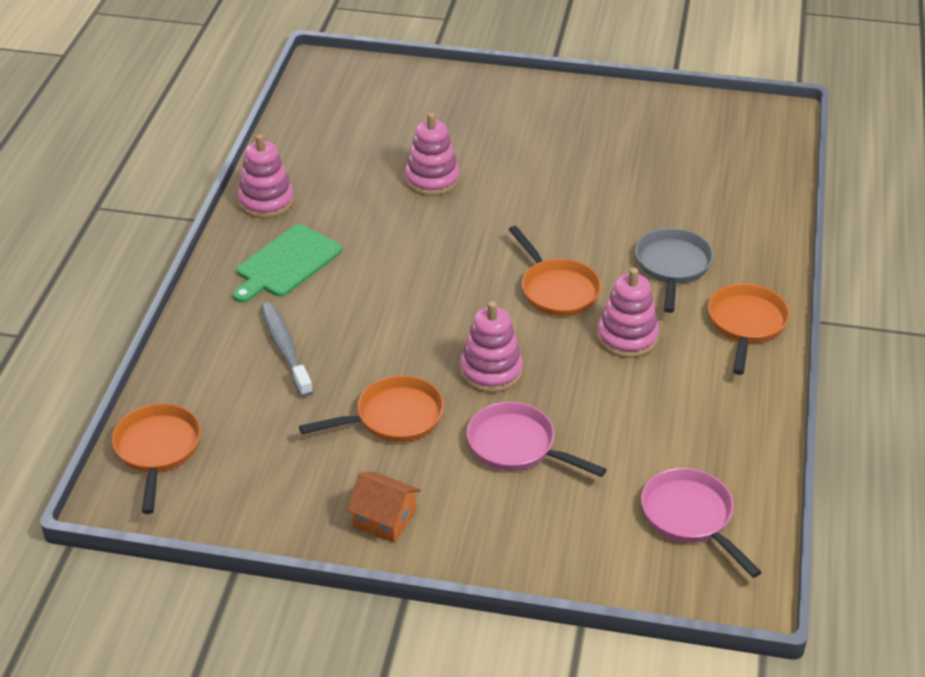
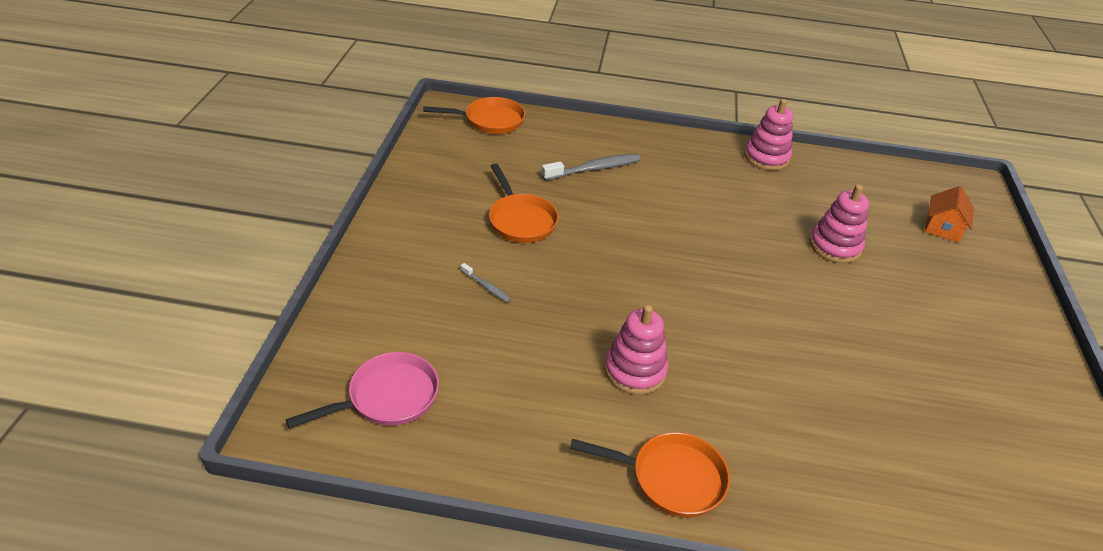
camera: 85 degrees right, 0 degrees up
green cutting board [233,224,342,303] -> none
orange house [346,472,421,543] -> orange house moved to [925,186,974,242]
pink stacking toy [460,301,523,393] -> none
pink pan [467,402,607,477] -> grey toothbrush [461,263,511,303]
orange pan [508,226,602,317] -> none
grey pan [635,228,714,313] -> none

